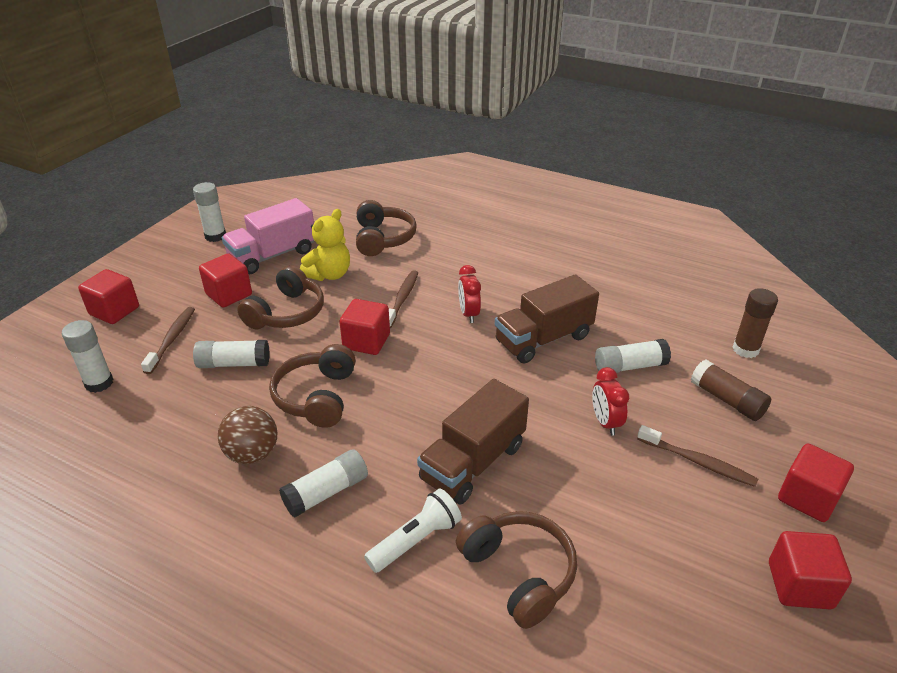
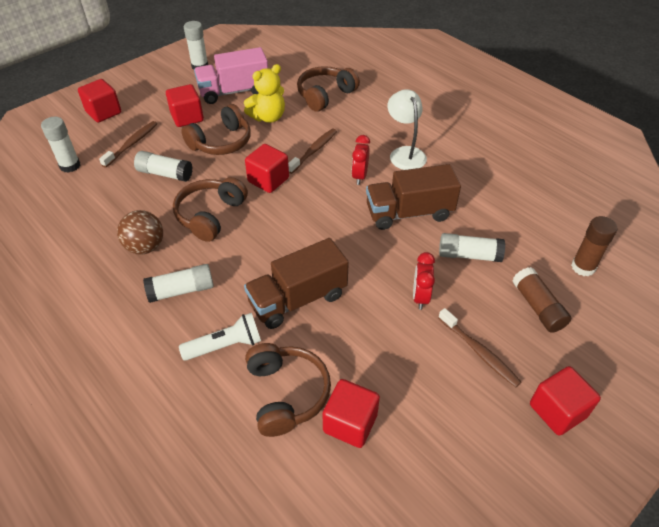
camera: 20 degrees right, 10 degrees up
brown headphones [356,200,417,256] -> brown headphones turned 150 degrees counterclockwise [297,66,360,112]
red cube [769,531,852,609] -> red cube moved to [323,379,380,448]
none -> white lamp [387,89,427,170]

